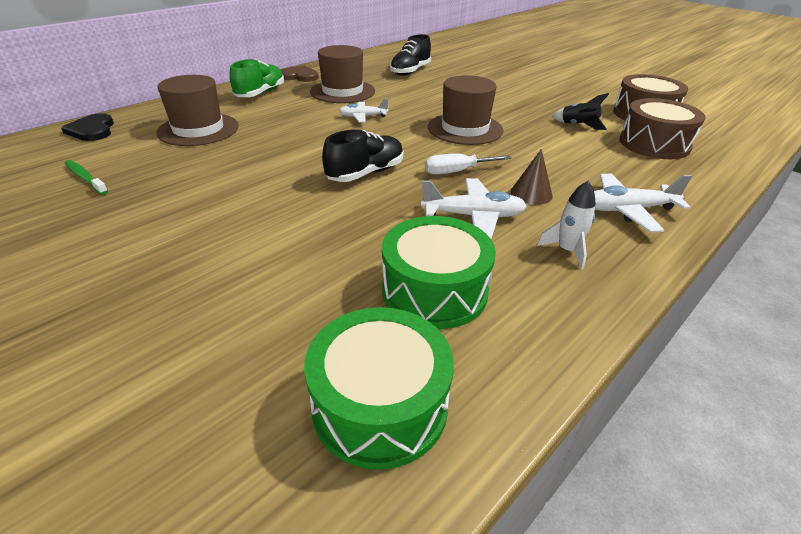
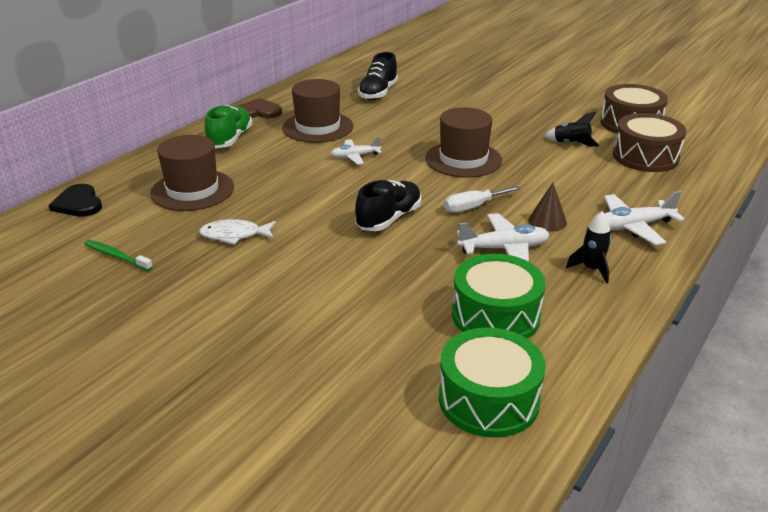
camera: 10 degrees left, 5 degrees down
white rocket [537,181,596,269] -> black rocket [566,211,611,283]
none -> white fish [199,219,276,245]

